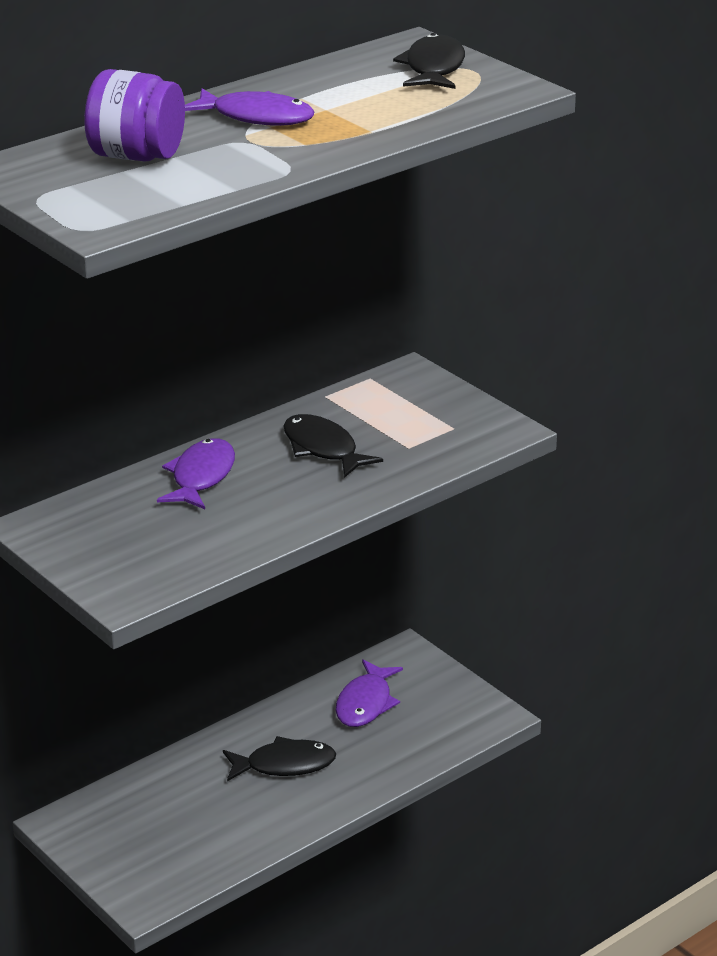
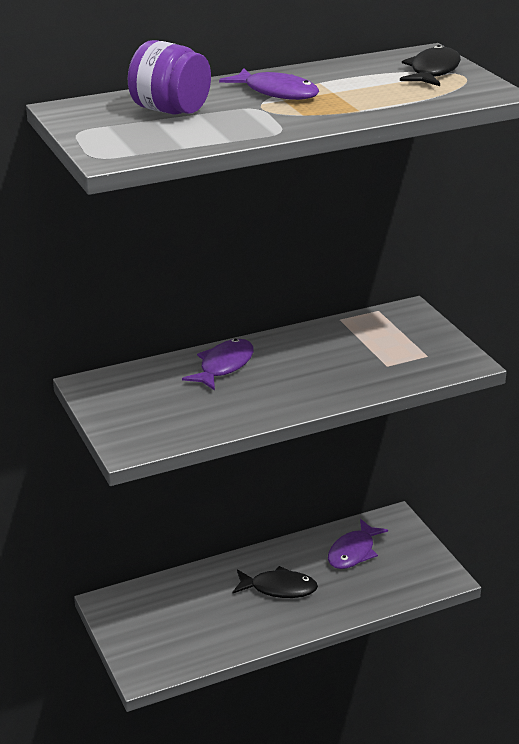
camera: 15 degrees right, 0 degrees up
black fish [284,414,383,478] -> none

